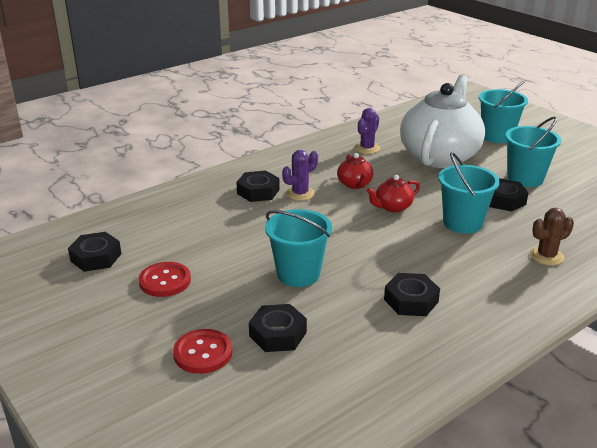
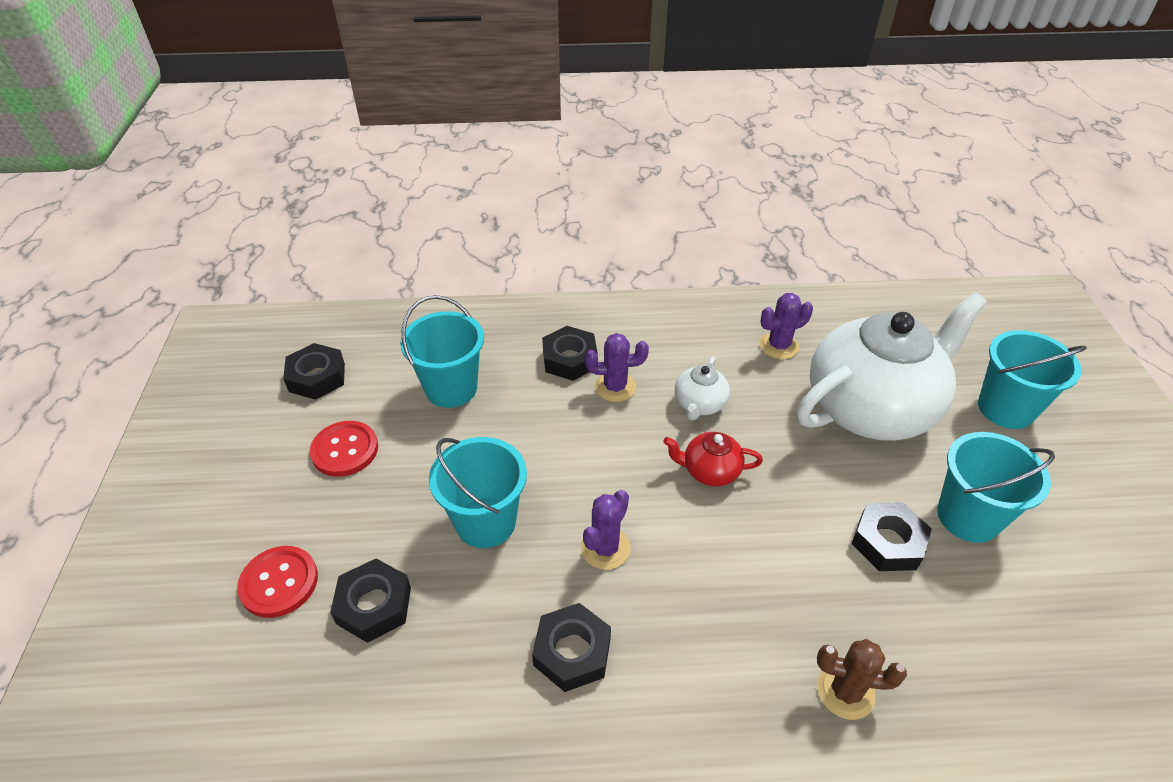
camera: 35 degrees right, 15 degrees up
red teapot [337,153,373,189] -> white teapot [675,357,730,421]
turquoise bucket [438,152,500,234] -> turquoise bucket moved to [400,295,484,408]
none -> purple cactus [581,490,631,570]

